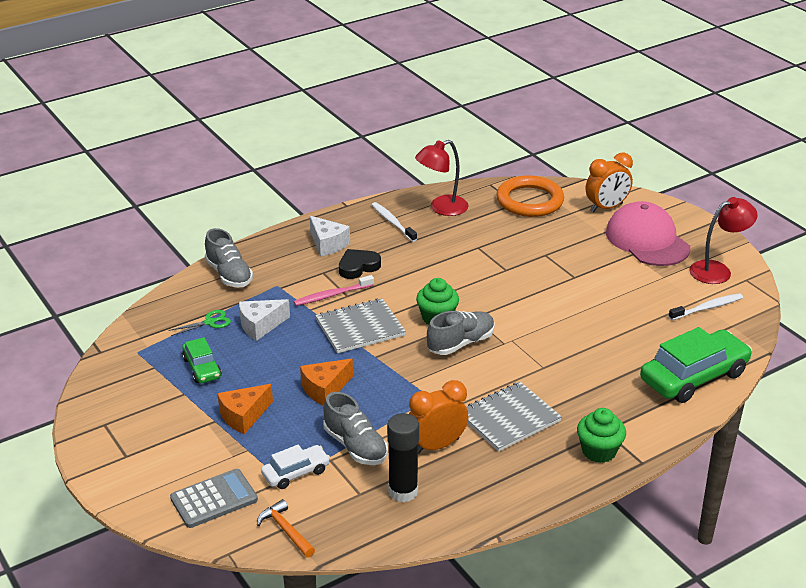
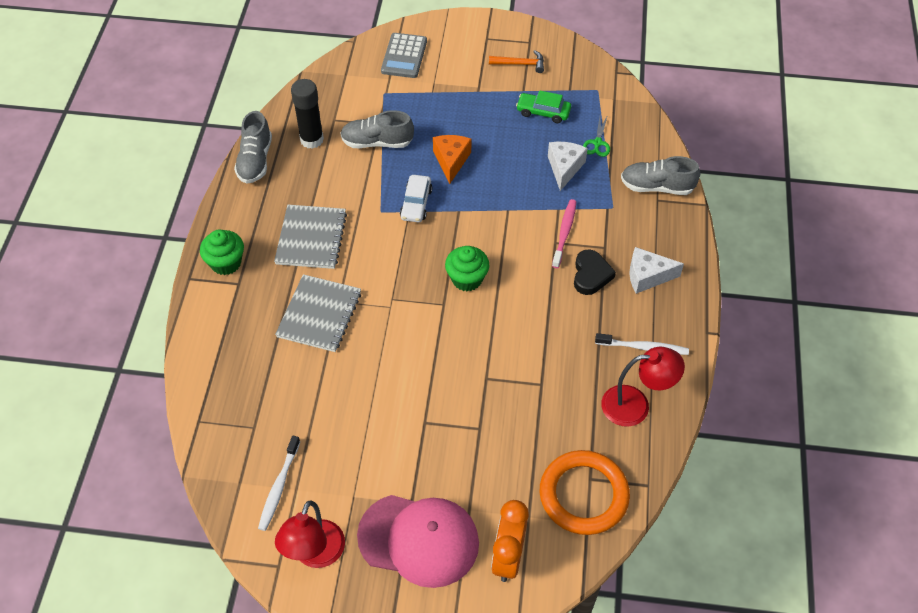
camera: 130 degrees right, 20 degrees up
orange cheese [217,384,273,434] -> none
orange hammer [257,499,315,558] -> orange hammer moved to [489,50,544,73]
white car [261,445,330,489] -> white car moved to [400,175,432,222]
grey notebook [315,298,406,353] -> grey notebook moved to [275,274,361,352]
orange clock [409,380,469,454] -> none
red lamp [415,140,469,216] -> red lamp turned 75 degrees clockwise [601,347,685,427]
grey shoe [427,311,495,355] -> grey shoe moved to [234,111,272,184]
green car [640,327,752,403] -> none

